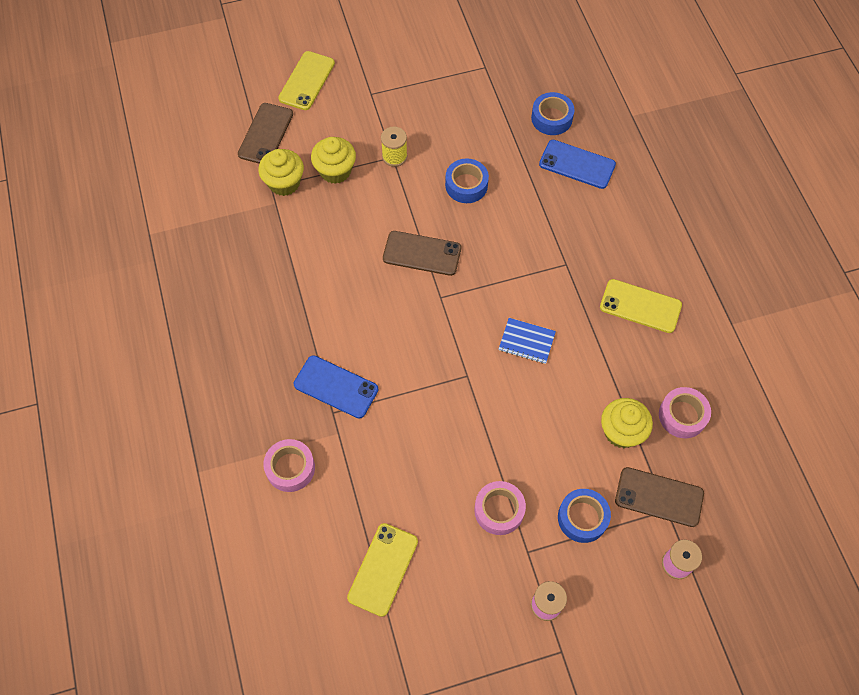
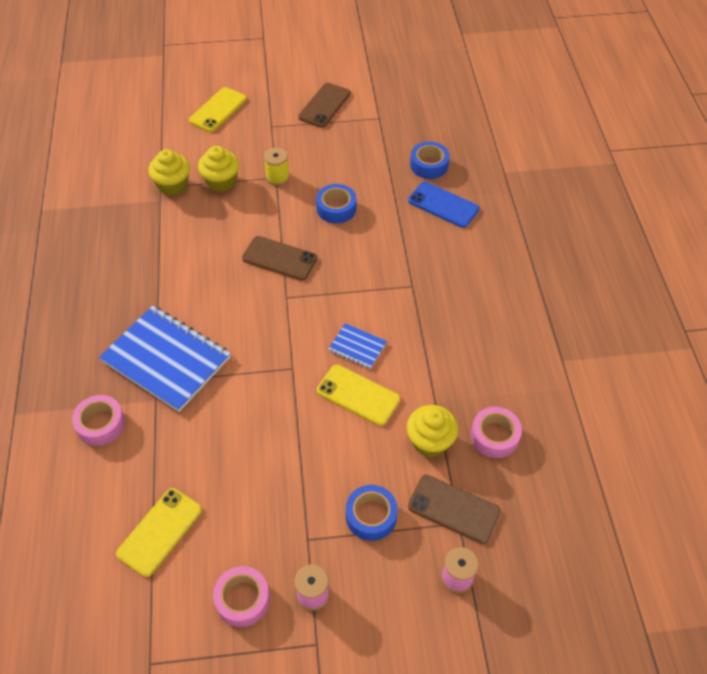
camera: 10 degrees right, 10 degrees down
brown phone [238,103,293,164] -> brown phone moved to [298,83,351,128]
blue phone [294,355,378,418] -> blue notebook [99,306,231,412]
pink tape [474,481,526,535] -> pink tape moved to [213,566,270,627]
yellow phone [600,279,682,333] -> yellow phone moved to [317,364,400,426]

